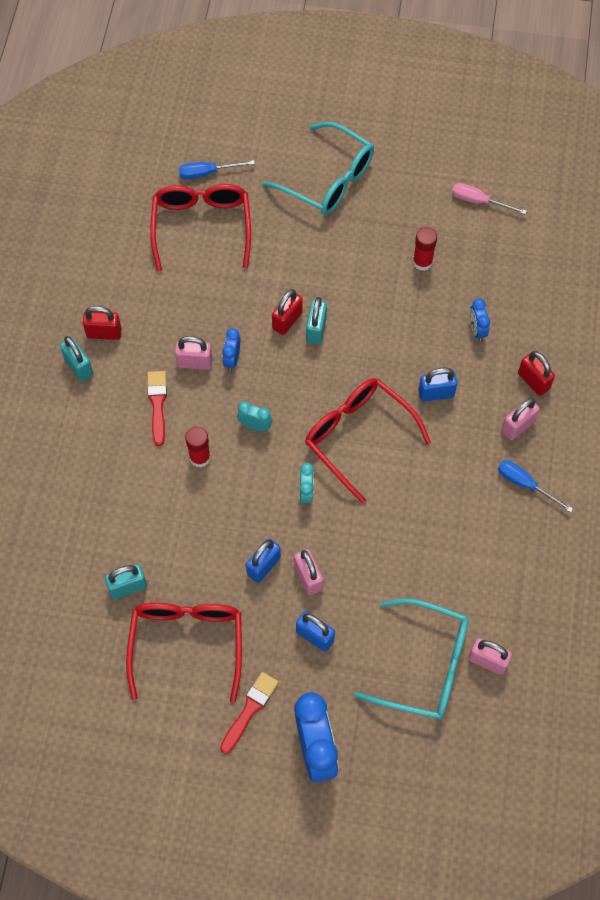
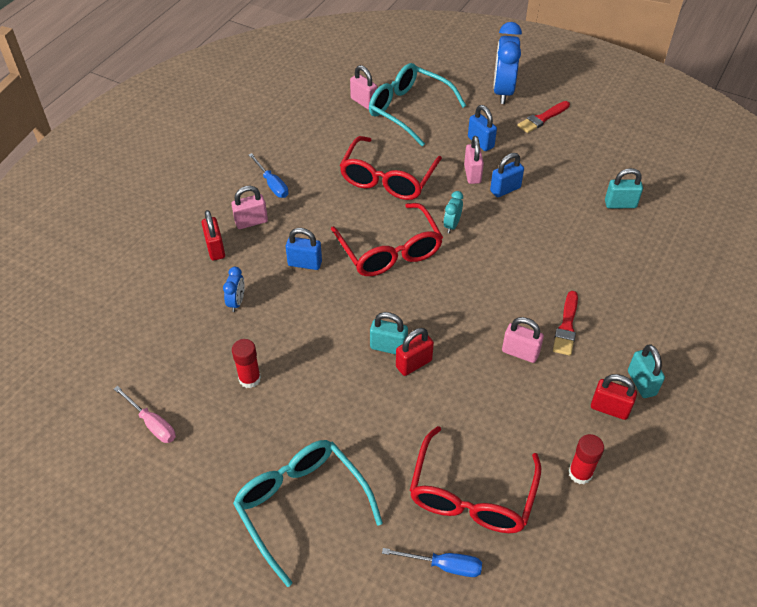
camera: 160 degrees left, 15 degrees down
red glasses [126,603,242,703] -> red glasses moved to [339,136,442,200]
red glue stick [185,427,211,467] -> red glue stick moved to [569,434,604,484]
blue clock [222,328,240,371] -> none
turquoise clock [237,402,272,432] -> none
turquoise padlock [306,297,327,344] -> turquoise padlock turned 75 degrees clockwise [370,312,408,354]

